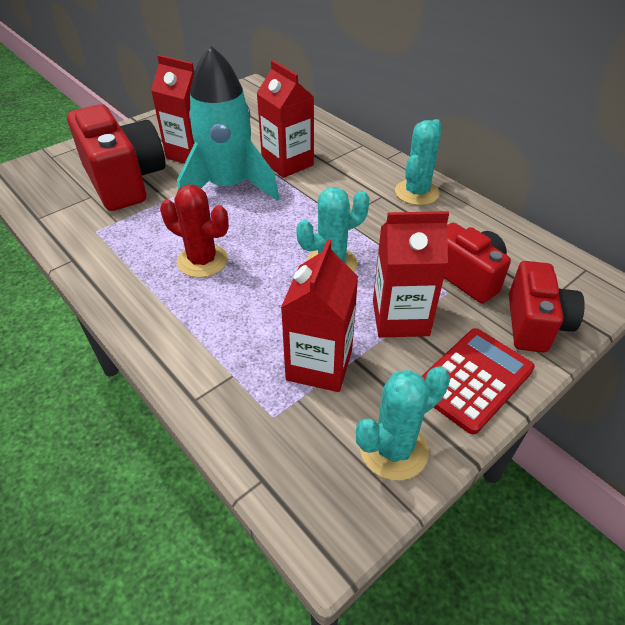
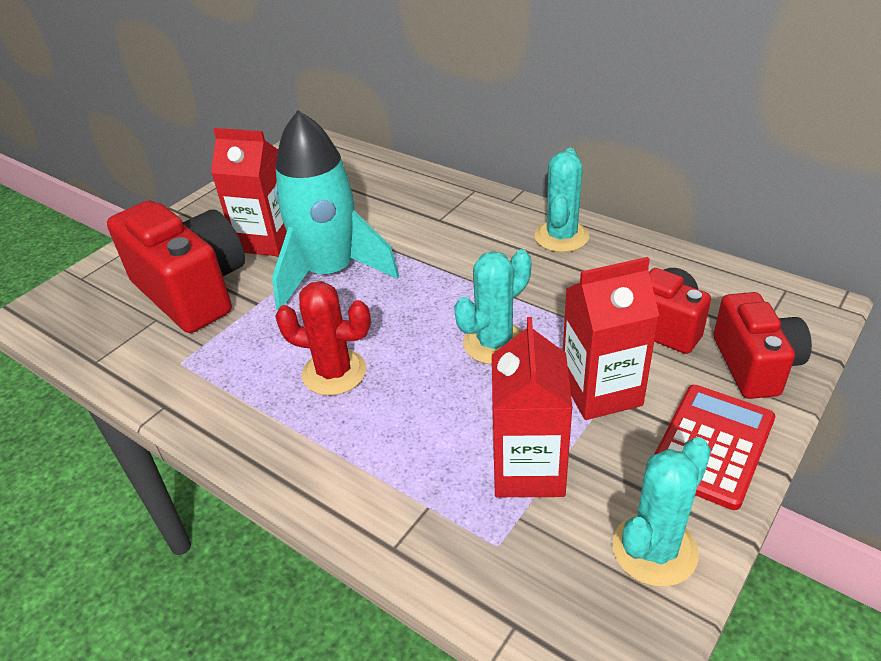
camera: 10 degrees left, 5 degrees down
red carton [257,60,314,178] -> none

